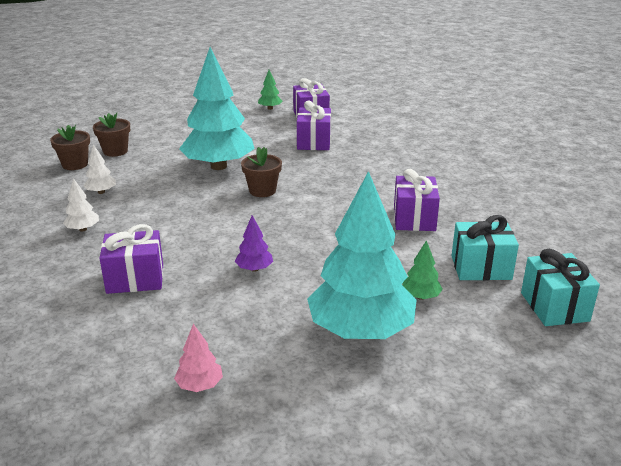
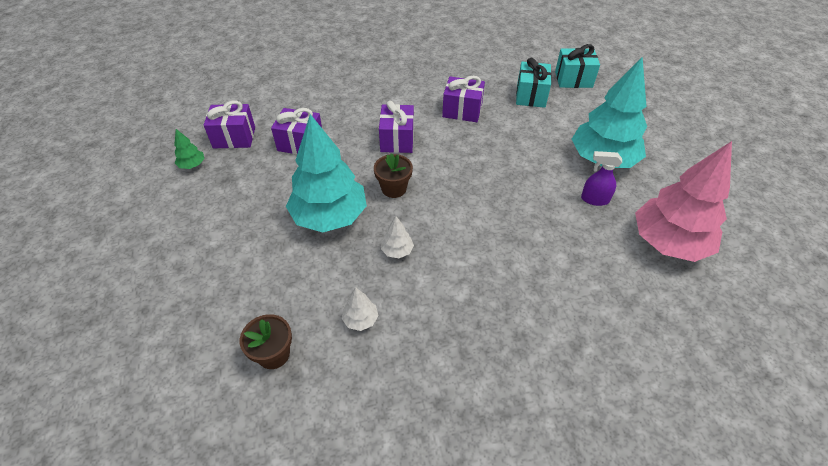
camera: 80 degrees left, 20 degrees up
white tree [63,178,99,231] -> white tree moved to [381,216,414,258]
brown flower pot [93,113,130,157] -> none
purple gift [99,224,163,294] -> purple gift moved to [379,101,414,153]
pink tree [174,324,223,392] -> pink tree [635,141,732,262], size x2.49
purple tree [235,215,273,272] -> none
green tree [402,240,443,300] -> none
none -> purple spray bottle [581,151,622,206]

